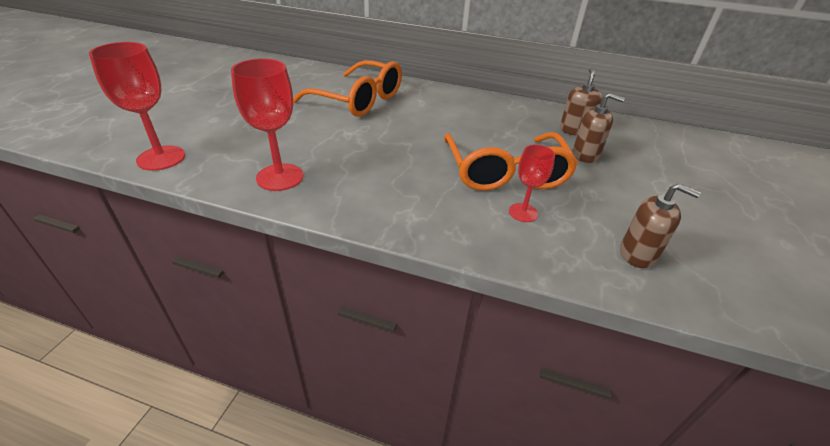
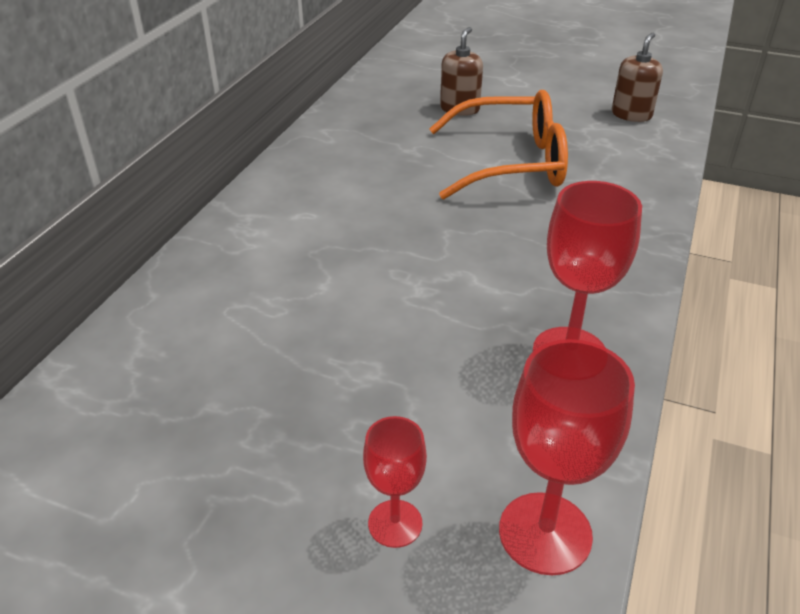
camera: 85 degrees left, 0 degrees up
orange glasses [293,60,402,117] -> none
red goblet [509,145,555,222] -> red goblet moved to [363,416,427,548]
brown soap dispenser [560,68,603,136] -> none

